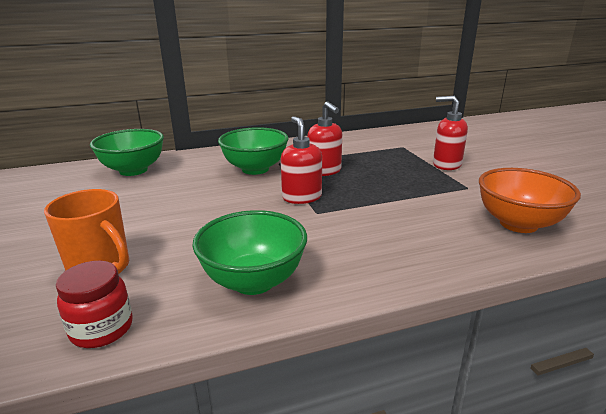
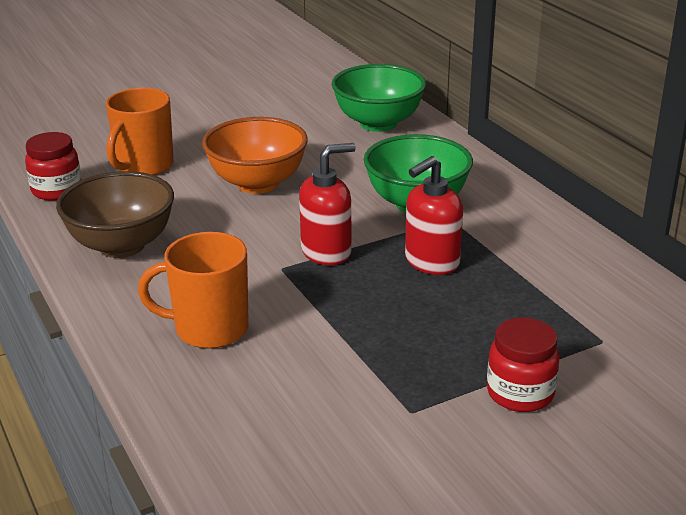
camera: 80 degrees right, 5 degrees up
green bowl [192,210,307,295] -> brown bowl [56,171,174,258]
red soap dispenser [433,96,468,170] -> red jar [487,317,560,412]
orange bowl [479,168,581,233] -> orange bowl moved to [202,117,308,194]
none -> orange mug [138,232,249,349]

